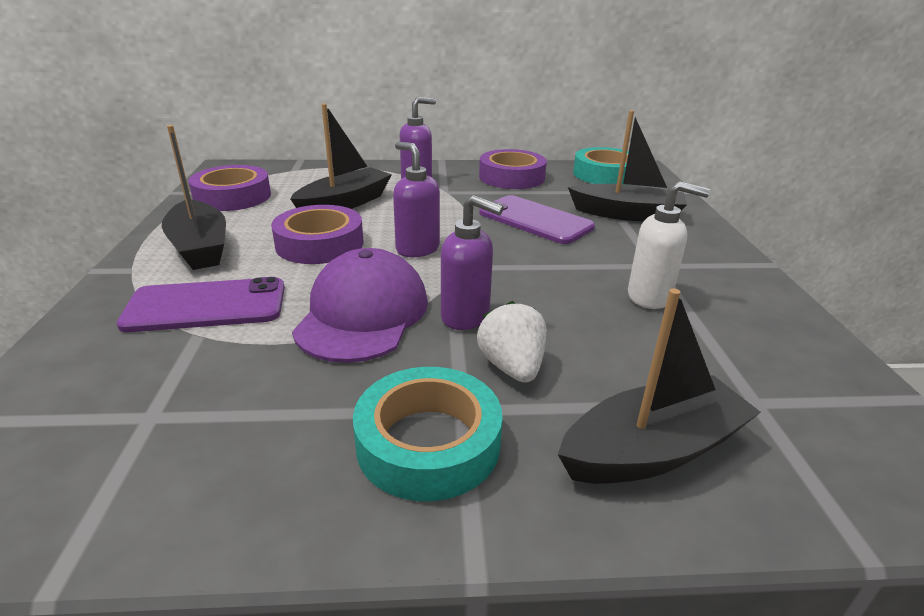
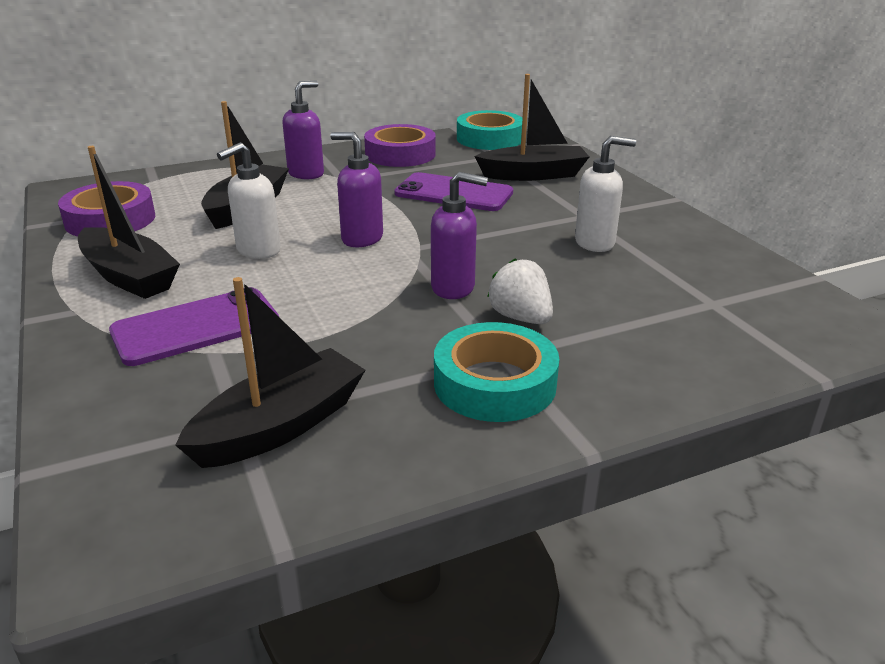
camera: 20 degrees left, 0 degrees up
purple tape [271,205,363,264] -> white soap dispenser [217,142,281,259]
purple cap [292,248,428,363] -> none
black boat [558,289,761,484] -> black boat moved to [175,277,366,468]

